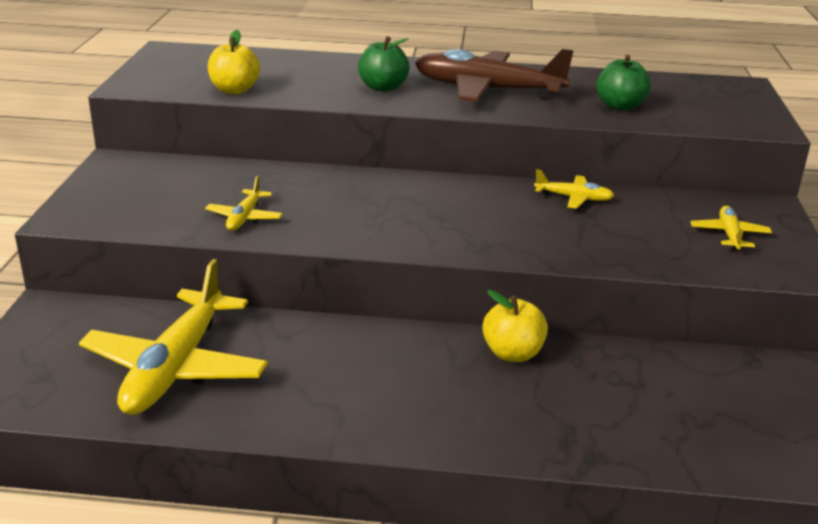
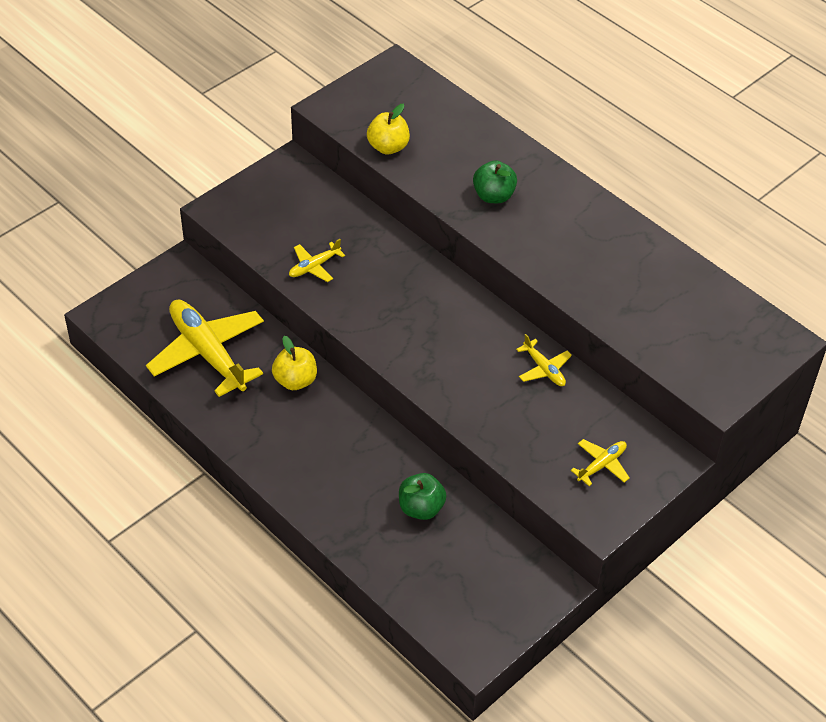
camera: 40 degrees right, 20 degrees up
yellow plane [79,259,268,415] -> yellow plane turned 90 degrees clockwise [146,300,264,397]
brown plane [415,49,574,102] -> none
yellow apple [482,290,548,362] -> yellow apple moved to [272,336,317,390]
green apple [596,55,651,111] -> green apple moved to [399,473,447,520]

